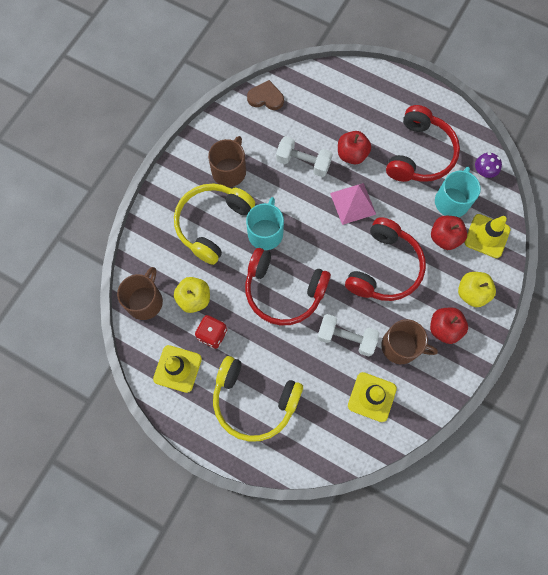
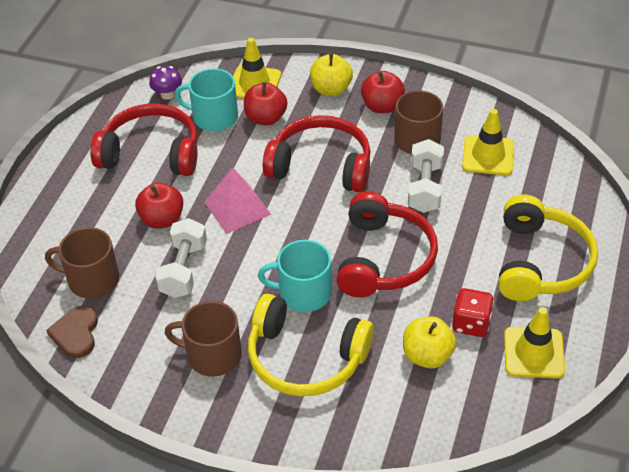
camera: 100 degrees left, 25 degrees down
brown mug [117,267,163,320] -> brown mug moved to [45,227,119,298]

